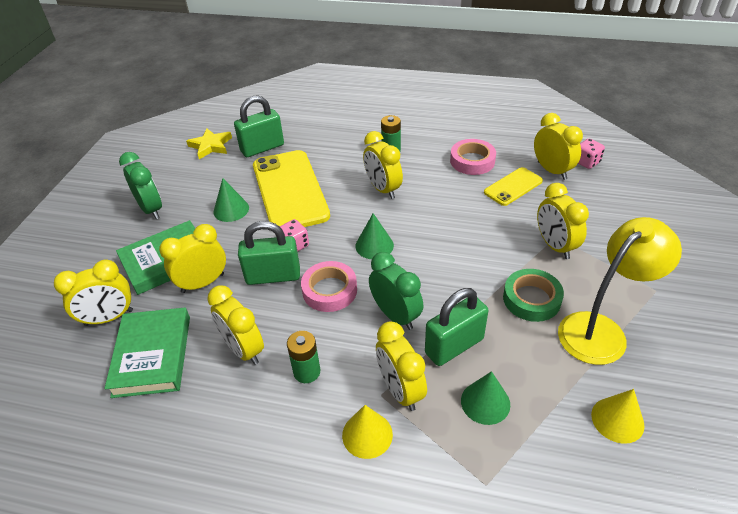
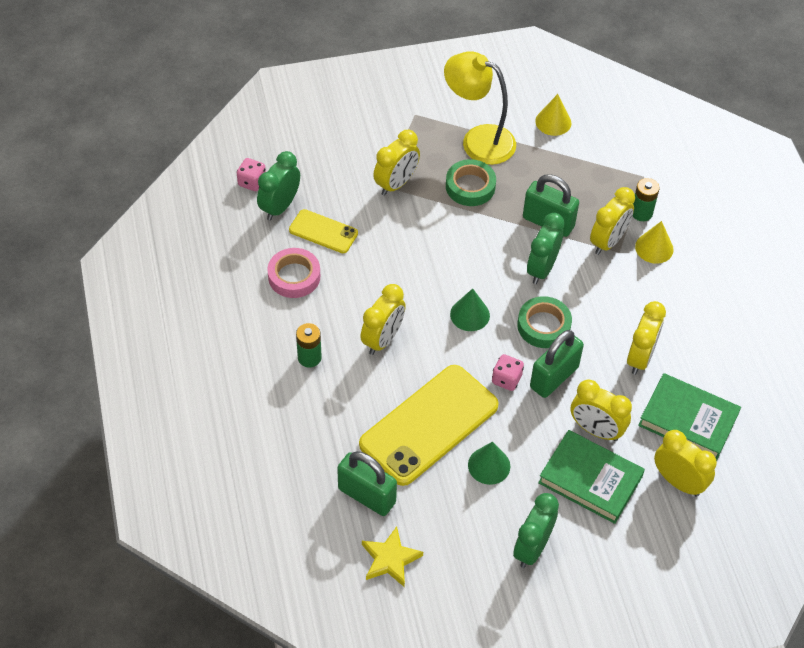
camera: 120 degrees left, 10 degrees up
green book [105,308,190,398] -> green book turned 60 degrees clockwise [638,373,741,461]
green padlock [238,221,300,285] -> green padlock turned 75 degrees clockwise [530,330,584,398]
green battery [287,331,320,383] -> green battery moved to [633,178,660,221]
pink tape [301,261,357,312] -> green tape [517,296,572,348]
green cone [461,371,510,425] -> none
yellow clock [534,113,583,180] -> green clock [257,151,300,221]

